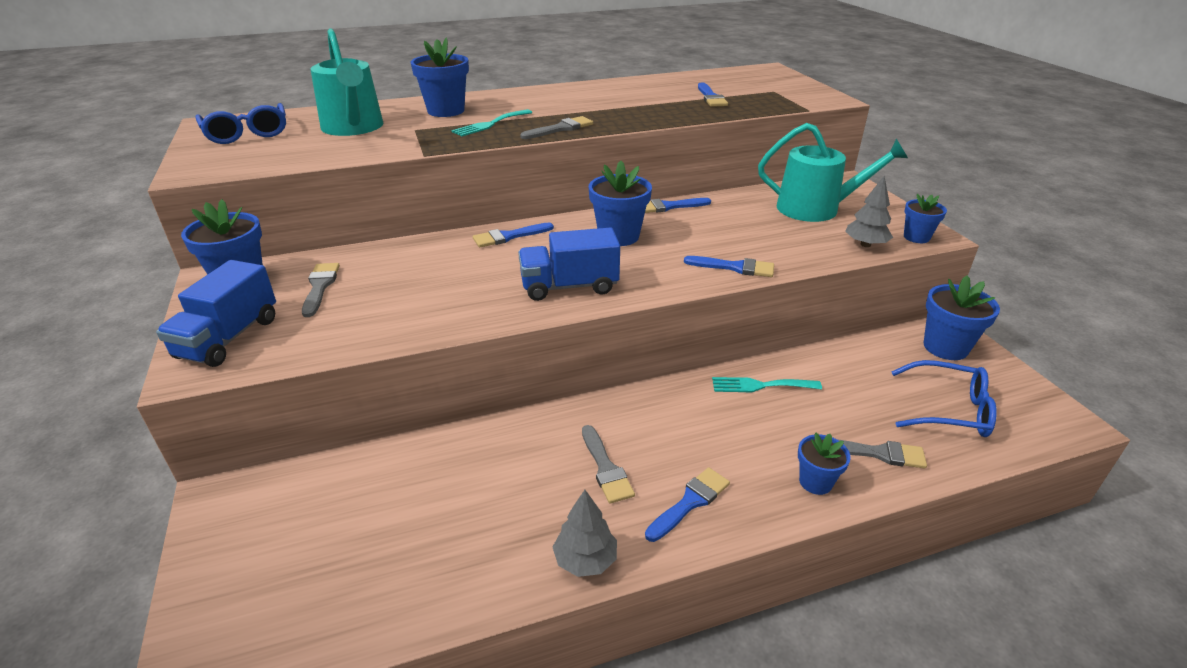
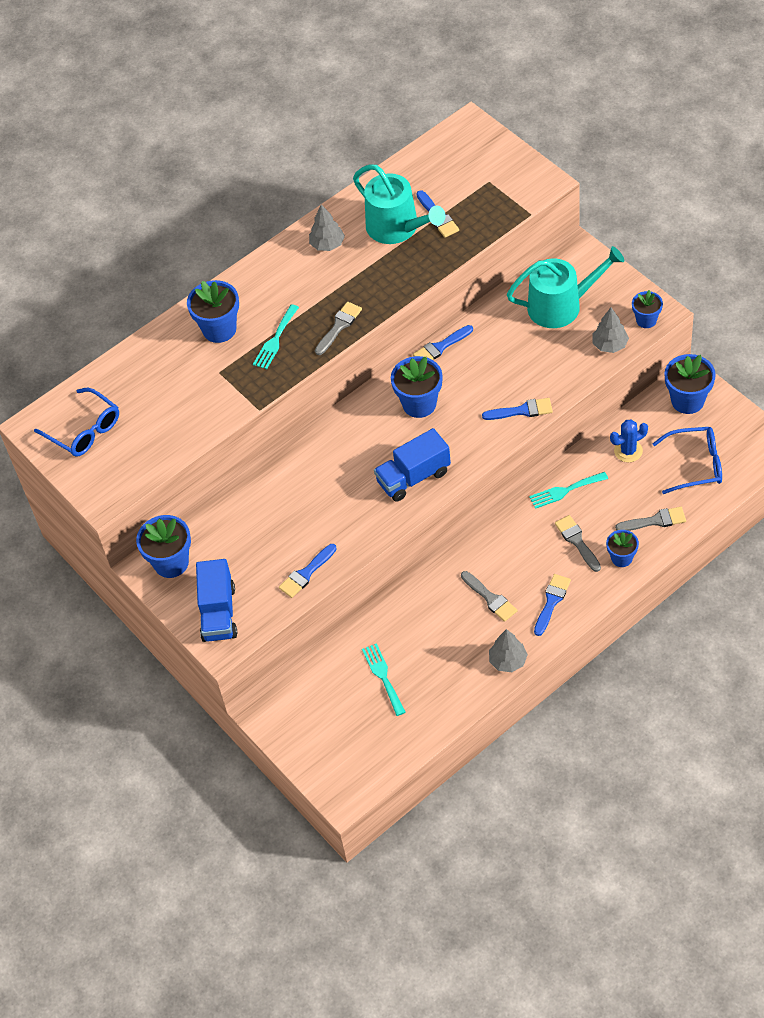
camera: 15 degrees left, 20 degrees up
grey brush [302,263,340,317] -> grey brush moved to [555,515,601,572]
turquoise watering can [311,28,383,136] -> turquoise watering can moved to [353,164,445,244]
blue brush [473,223,554,247] -> blue brush moved to [279,544,337,598]
none -> grey tree [309,204,345,251]
none -> turquoise fork [362,643,405,716]
none -> blue cactus [610,419,648,462]

